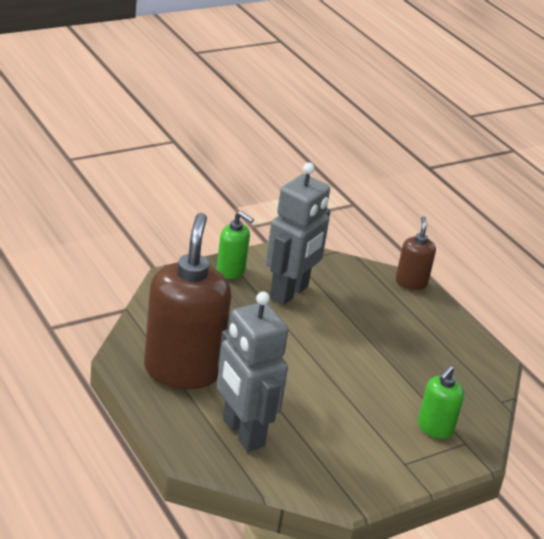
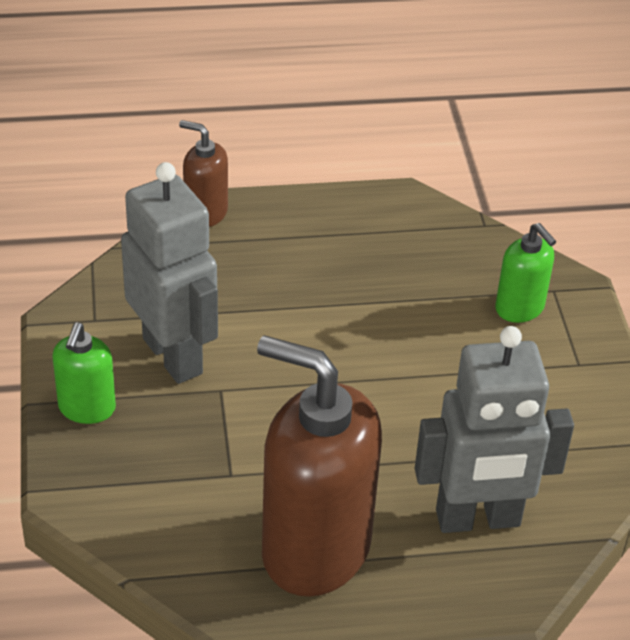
camera: 65 degrees left, 10 degrees up
green soap dispenser [216,211,254,279] -> green soap dispenser turned 135 degrees clockwise [52,322,116,424]

